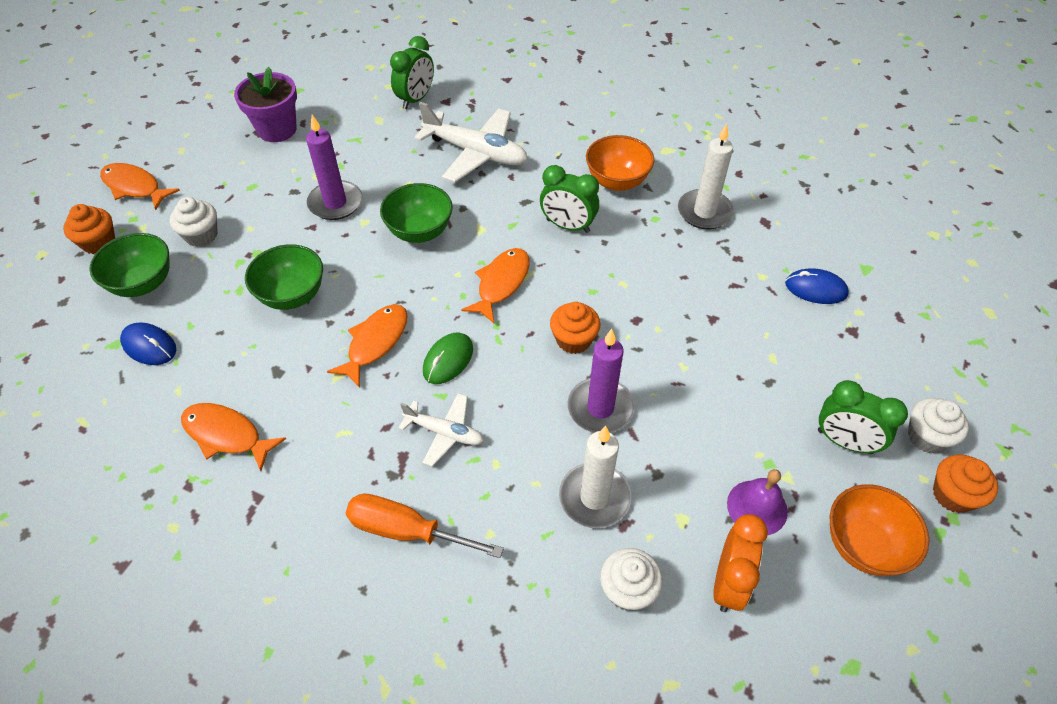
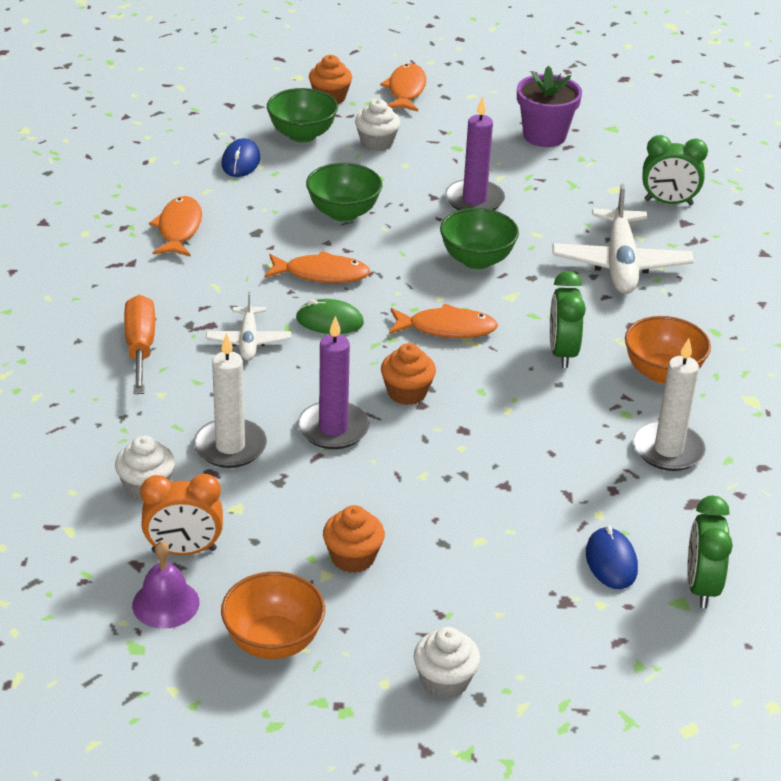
camera: 65 degrees right, 15 degrees down
purple bell [727,469,788,535] -> purple bell moved to [132,541,200,629]
green clock [818,380,908,454] -> green clock moved to [687,496,733,608]
orange cupcake [933,455,998,513] -> orange cupcake moved to [323,505,385,573]

